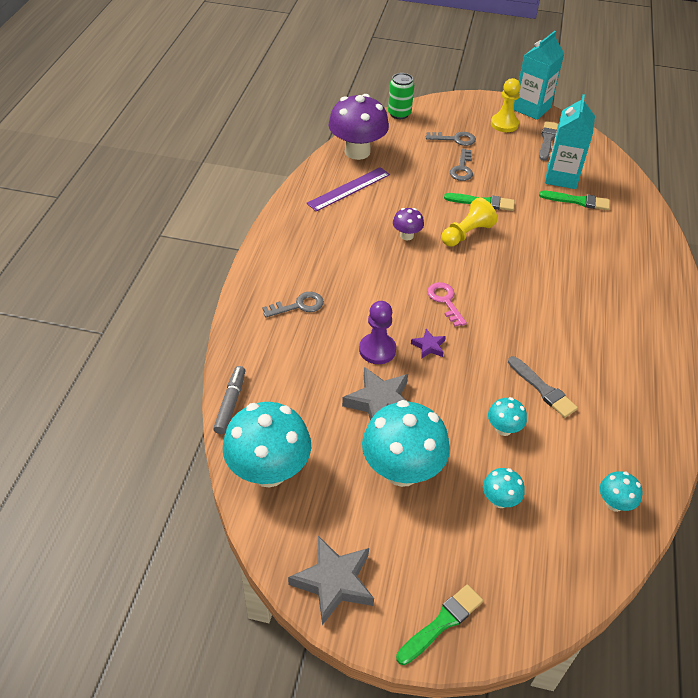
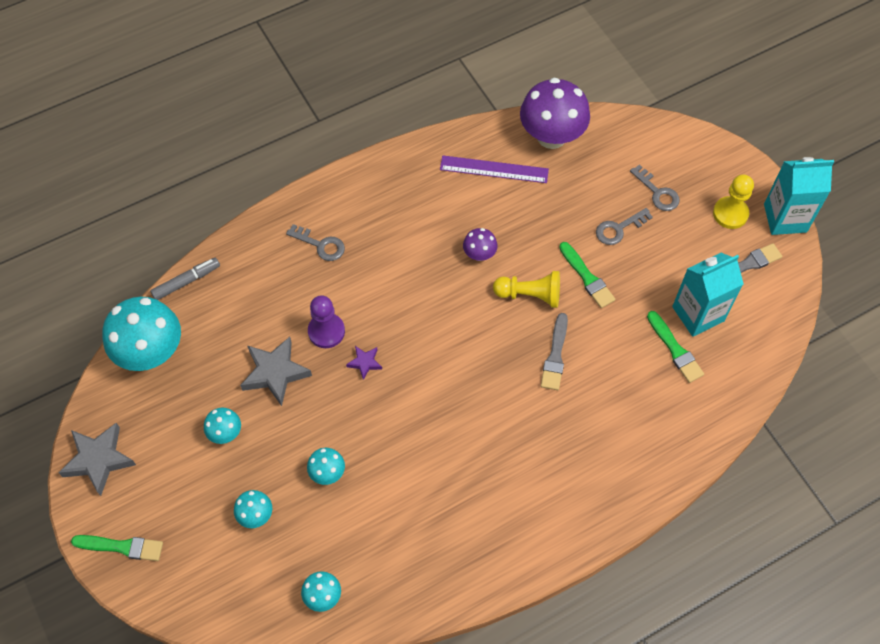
camera: 50 degrees right, 15 degrees up
turquoise mushroom [362,400,450,487] -> turquoise mushroom [204,408,241,444], size x0.47
green can [388,73,414,119] -> none
pink key [427,282,467,327] -> none
grey brush [508,356,578,418] -> grey brush moved to [541,313,568,390]

